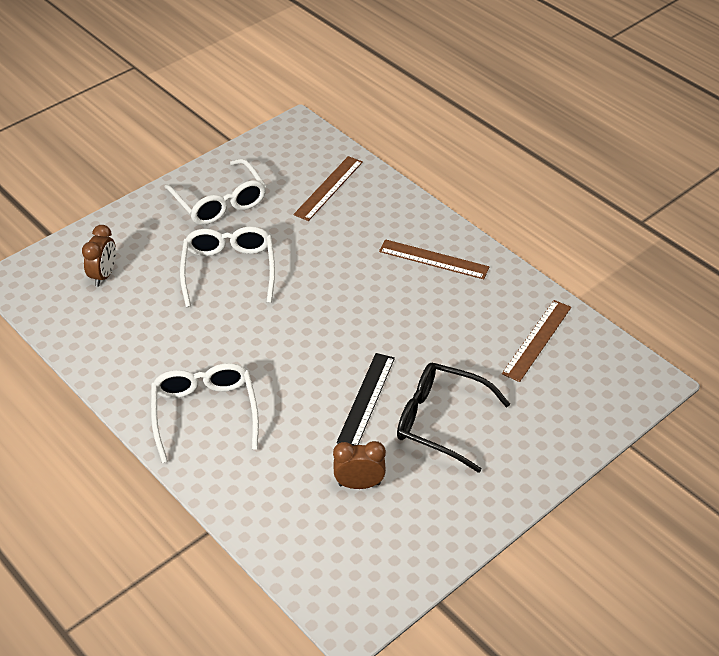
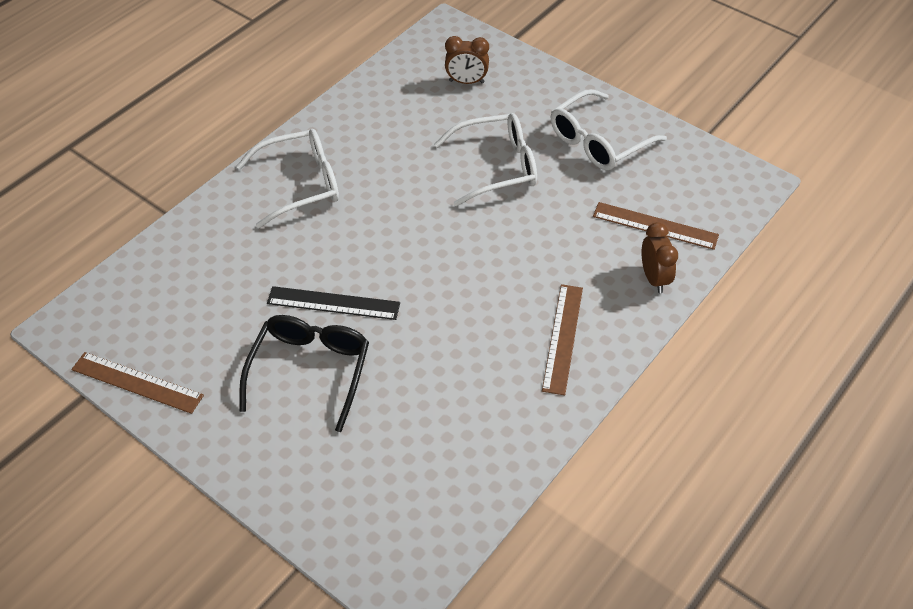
camera: 80 degrees right, 5 degrees up
brown clock [333,441,386,489] -> brown clock moved to [641,222,678,293]
brown ruler [502,300,571,382] -> brown ruler moved to [71,352,204,414]

